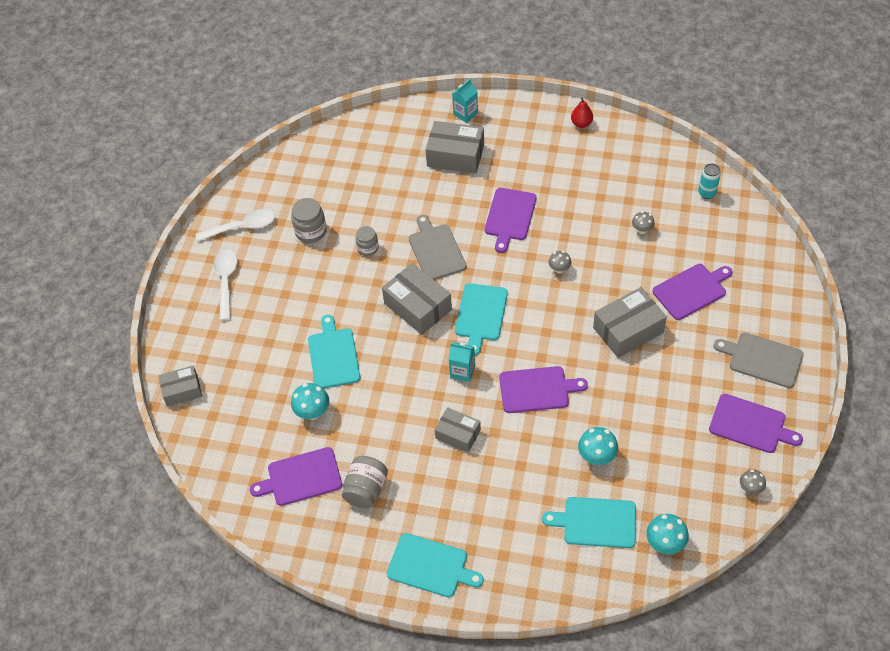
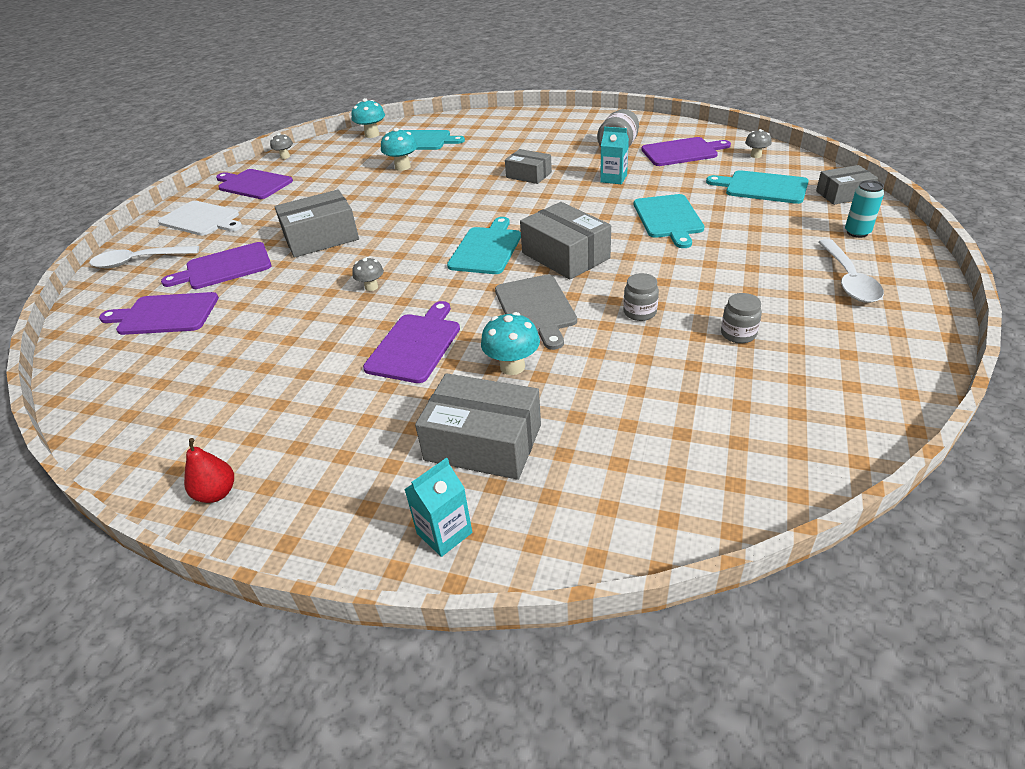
camera: 175 degrees left, 15 degrees down
white spoon [196,209,275,242] -> white spoon moved to [89,246,199,268]
grey jar [291,198,327,243] -> grey jar [721,293,762,343], size x0.66
turquoise mushroom [291,383,329,420] -> turquoise mushroom moved to [481,312,540,375]
turquoise cutting board [387,533,484,597] -> turquoise cutting board moved to [706,170,809,204]
turquoise carton [449,342,475,382] -> turquoise carton moved to [600,127,629,184]
purple cutting board [499,366,588,413] -> purple cutting board moved to [99,292,219,335]
grey mushroom [632,211,655,234] -> grey mushroom moved to [745,129,771,158]
turquoise can [698,163,721,199] -> turquoise can moved to [845,180,884,238]
grey cutting board [714,333,804,388] -> white cutting board [158,201,242,236]

